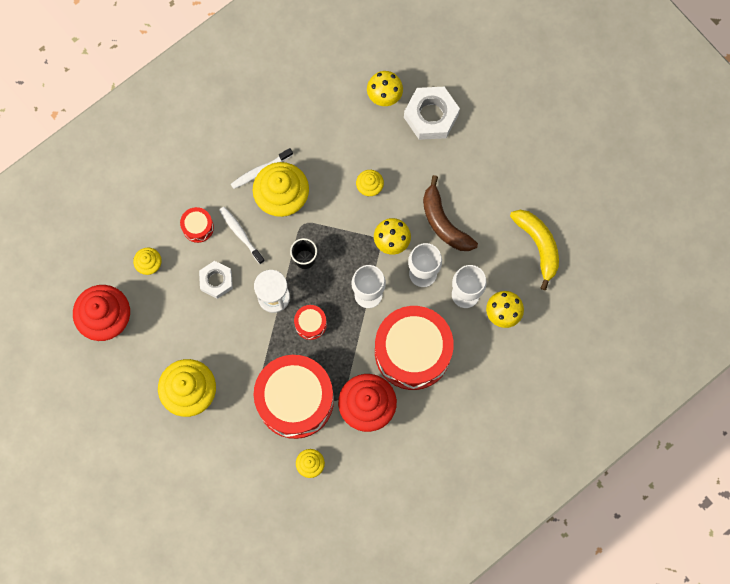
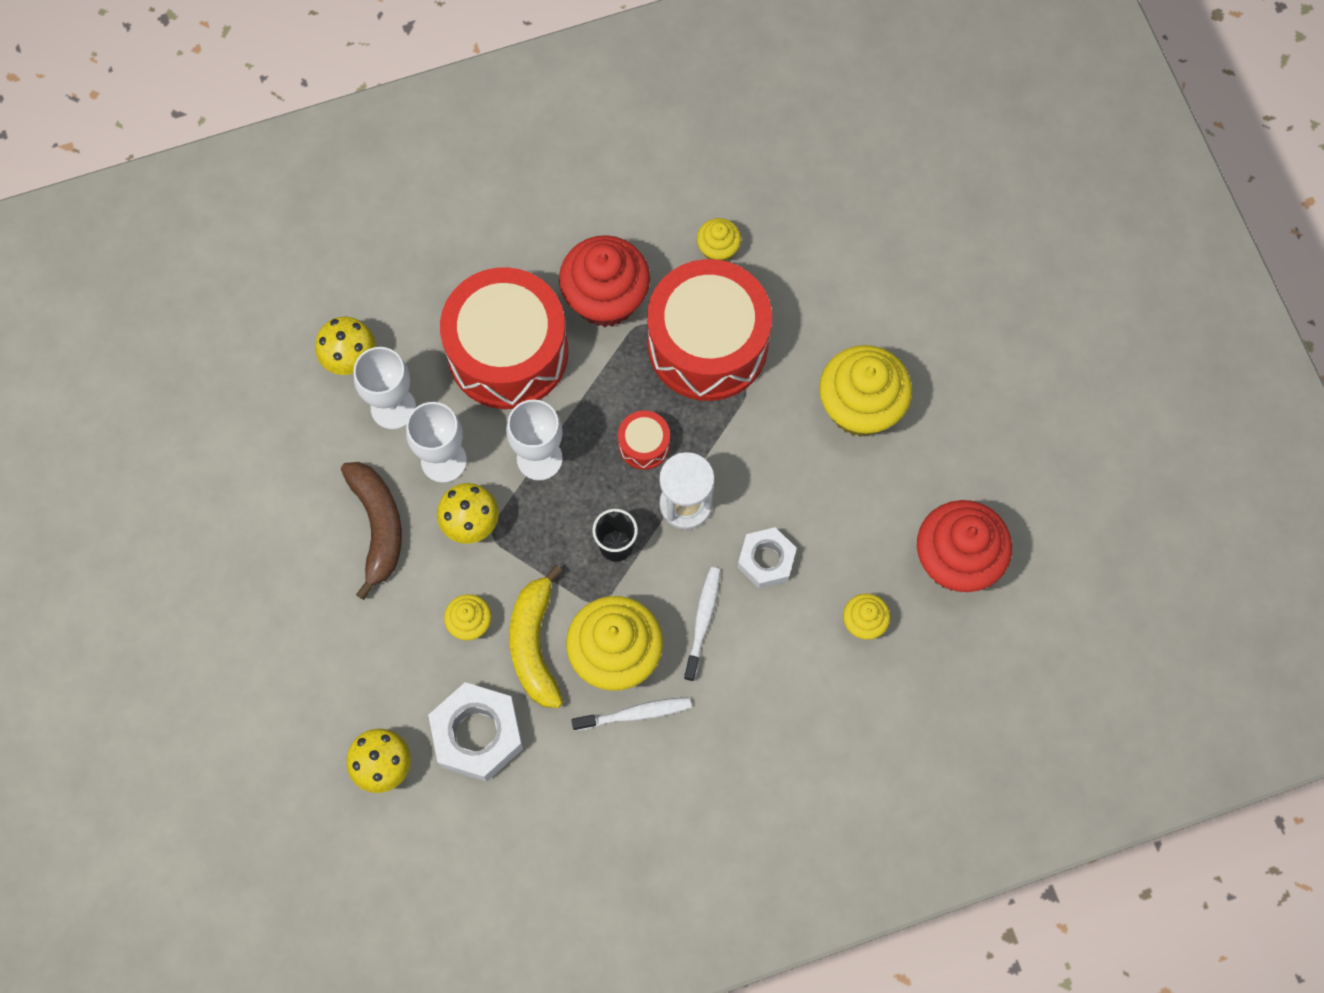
camera: 160 degrees left, 5 degrees down
red drum [180,207,214,243] -> none
white toothbrush [219,207,265,264] -> white toothbrush turned 150 degrees counterclockwise [684,567,720,681]
white nut [404,87,460,140] -> white nut moved to [428,682,523,782]
yellow banana [510,210,559,290] -> yellow banana moved to [509,565,563,708]

